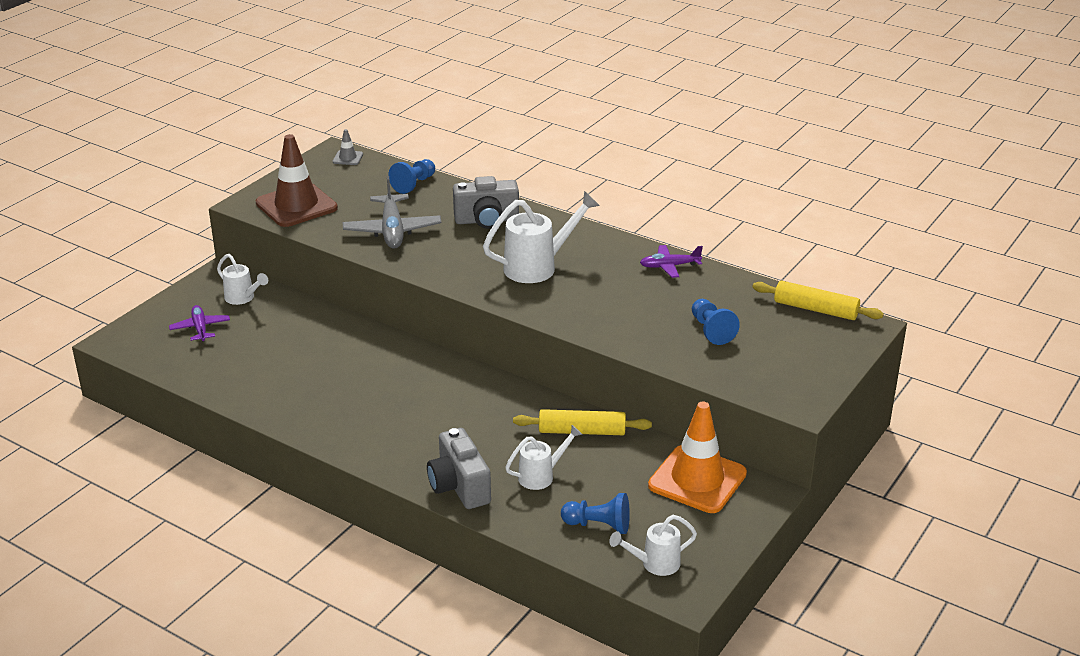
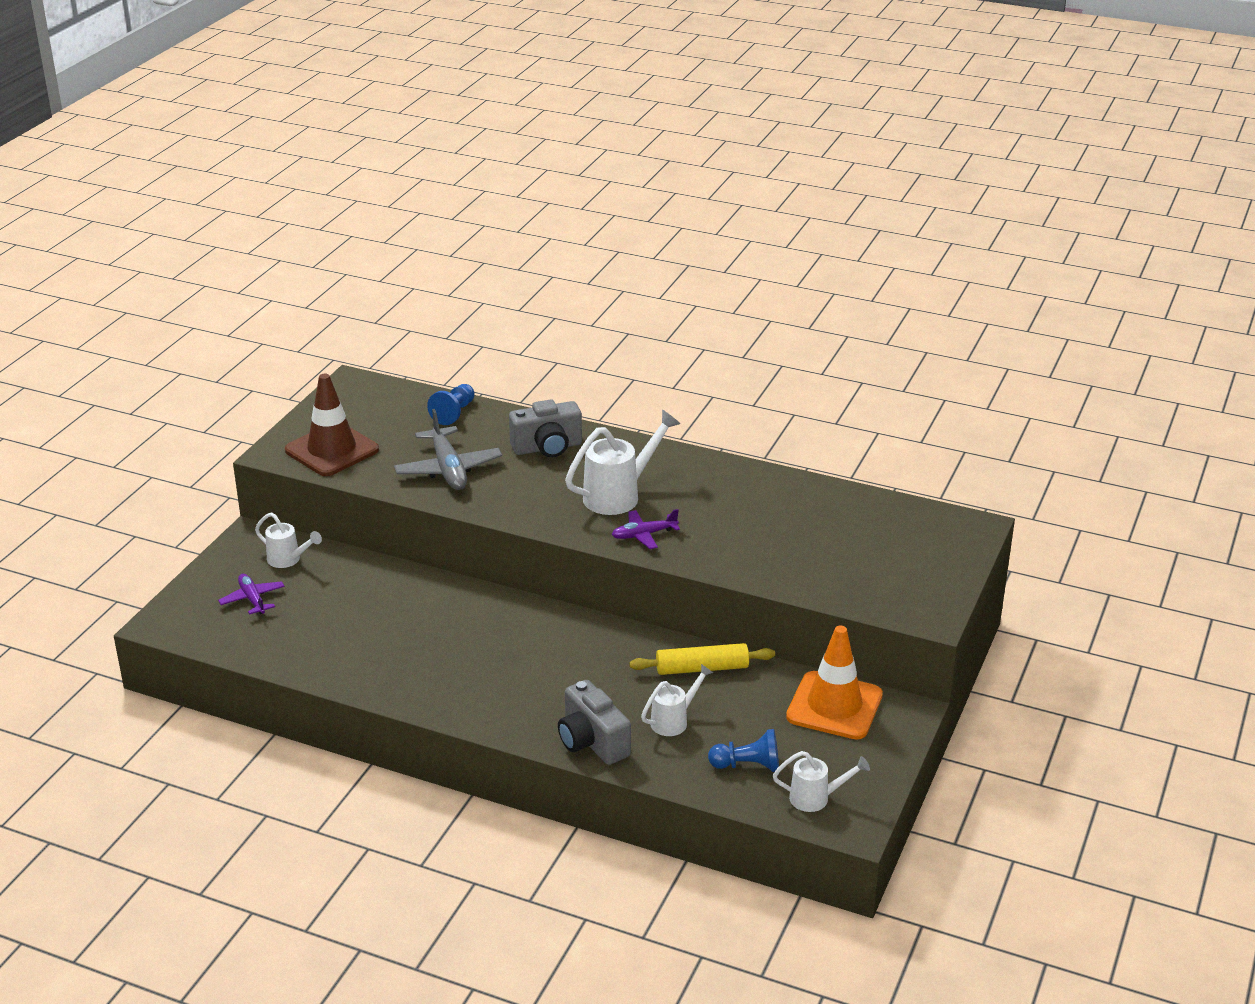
camera: 10 degrees left, 0 degrees up
grey traffic cone [333,129,363,165] -> none
white watering can [609,515,697,576] -> white watering can turned 150 degrees counterclockwise [773,751,870,812]
purple plane [640,245,703,278] -> purple plane moved to [612,509,680,549]
blue pawn [692,299,740,345] -> none
yellow rolling pin [752,281,884,320] -> none

